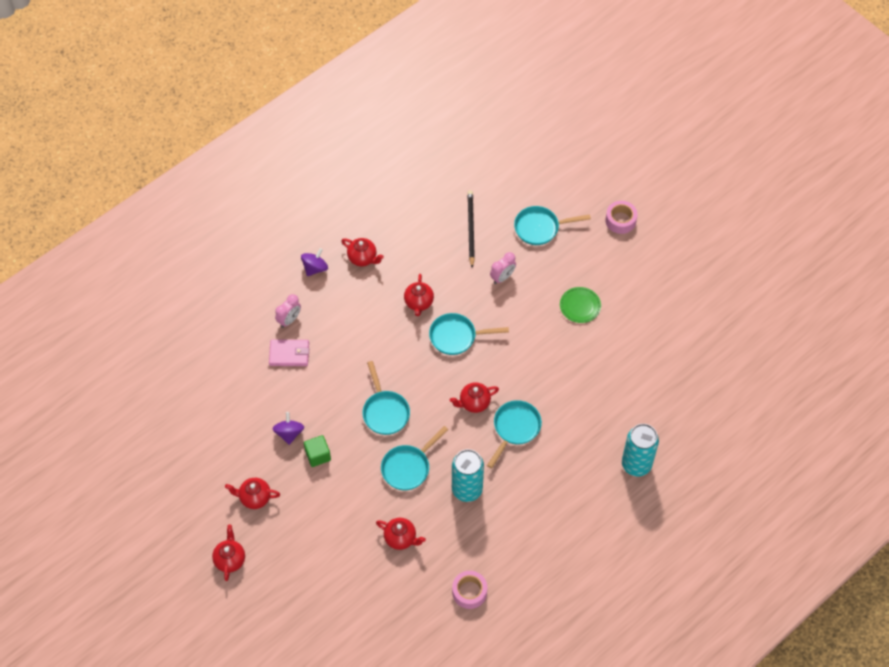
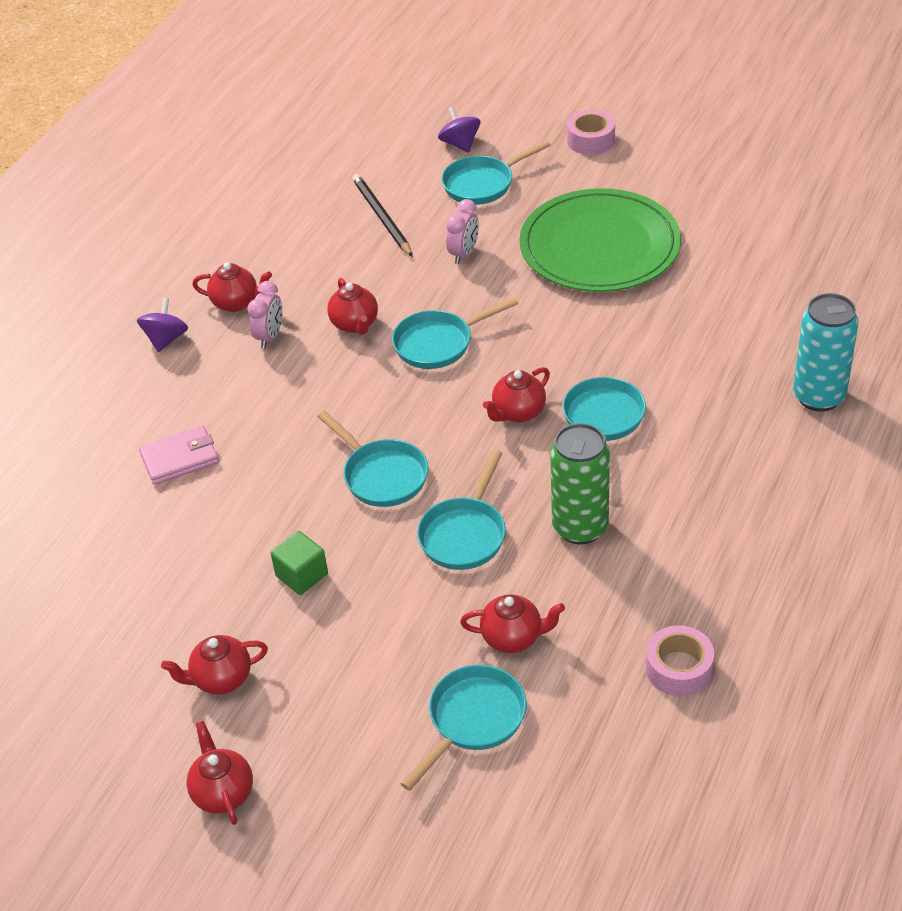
camera: 20 degrees left, 15 degrees down
purple spinning top [272,412,304,445] -> purple spinning top moved to [438,107,480,153]
pink clock [275,294,301,328] -> pink clock moved to [248,281,283,348]
turquoise can [452,449,484,502] -> green can [550,423,610,545]
green plate [560,287,601,323] -> green plate [519,188,681,292], size x2.39
none -> turquoise pan [400,665,527,791]

